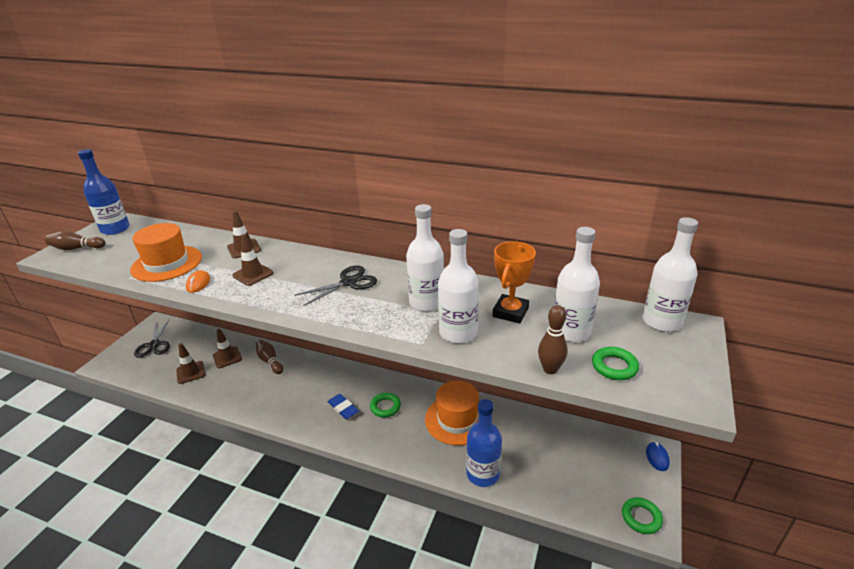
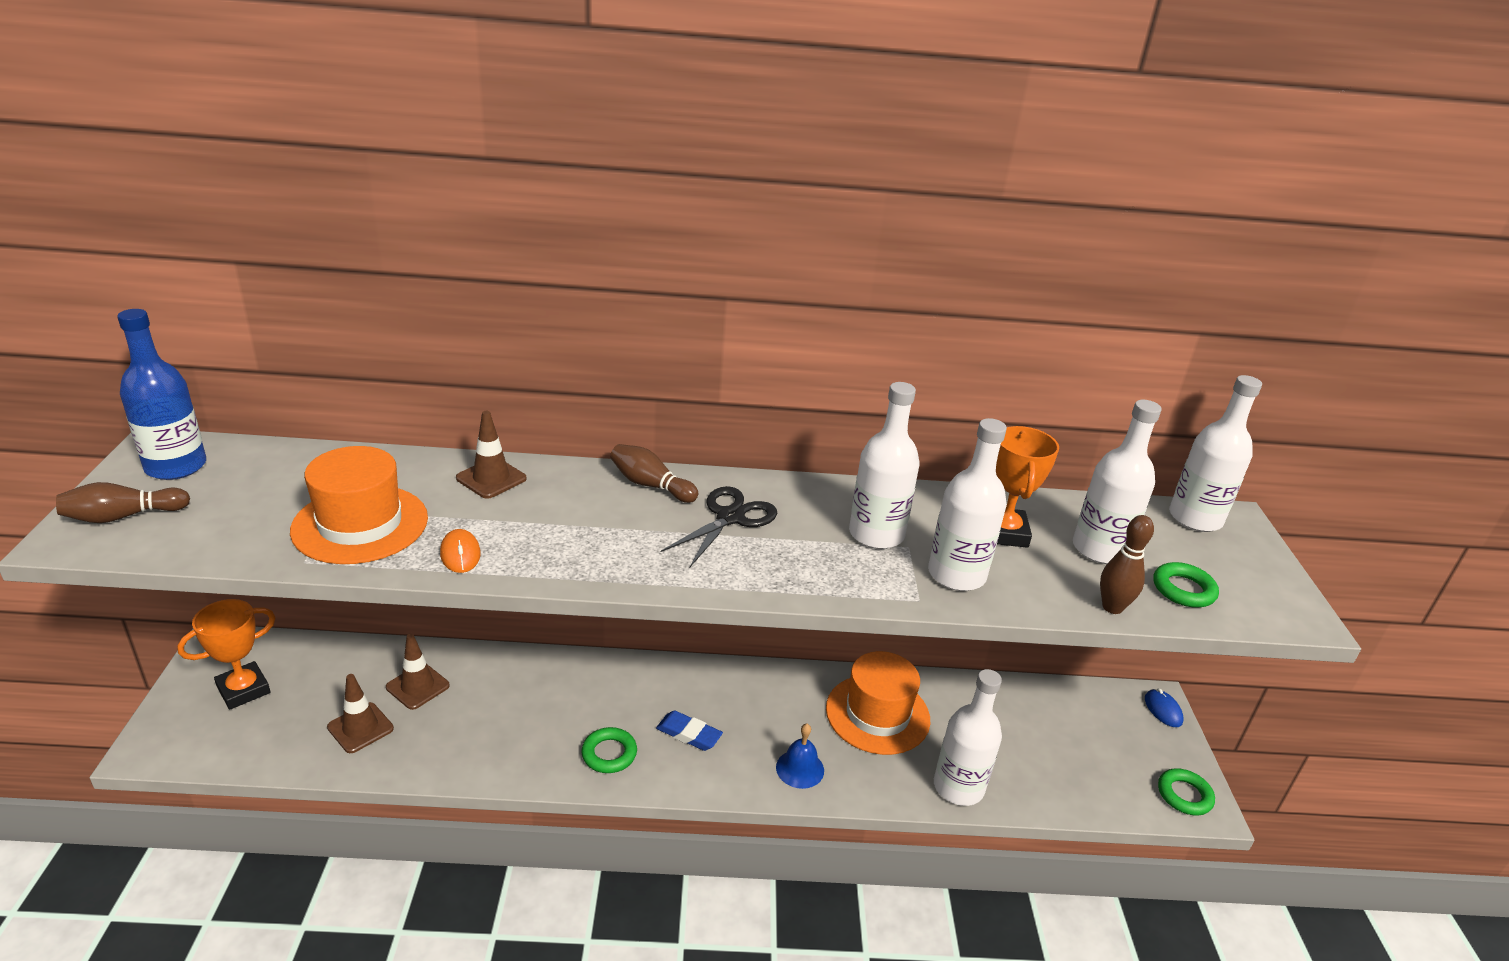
camera: 25 degrees left, 0 degrees up
black scissors [134,319,170,358] -> orange trophy [177,599,276,710]
brown traffic cone [232,234,273,286] -> none
brown bowling pin [256,340,283,374] -> brown bowling pin moved to [610,444,698,503]
green ring [370,393,401,417] -> green ring moved to [582,727,637,773]
blue bottle [466,399,502,487] -> white bottle [934,669,1002,806]
none -> blue bell [776,724,824,789]

